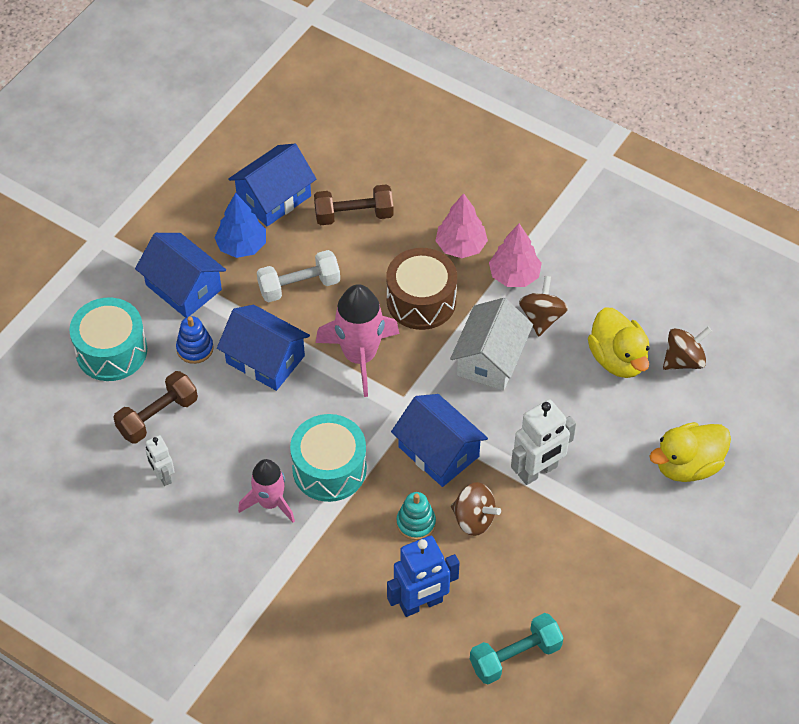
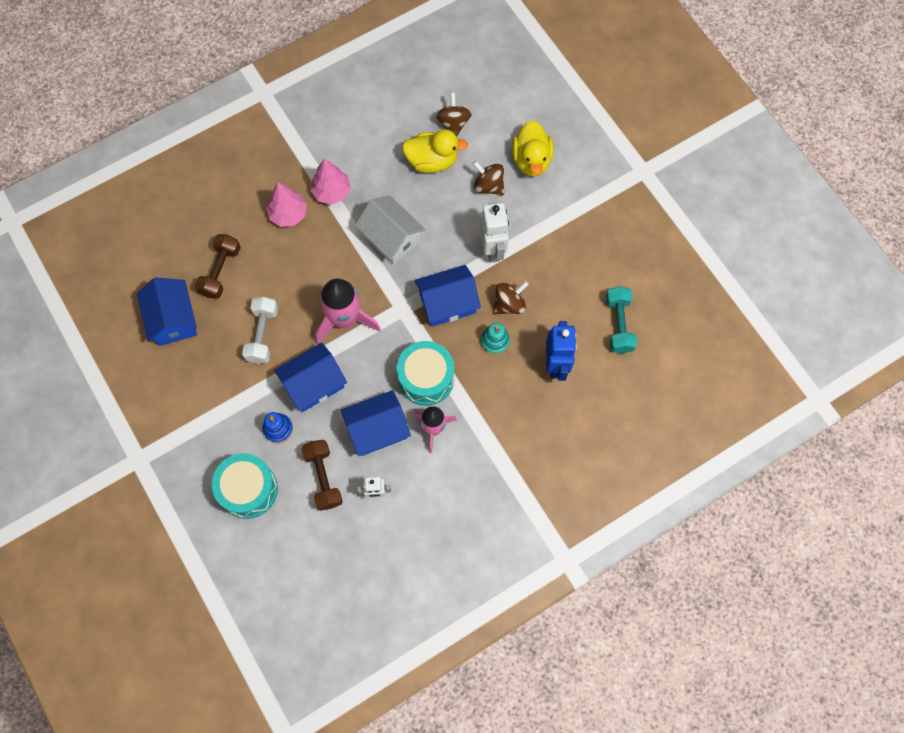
camera: 65 degrees left, 15 degrees up
blue house [135,233,226,318] -> blue house moved to [341,390,411,456]
blue tree [214,193,266,258] -> none
brown drum [386,248,457,330] -> none
brown spinning top [519,276,568,337] -> brown spinning top moved to [473,161,504,195]

